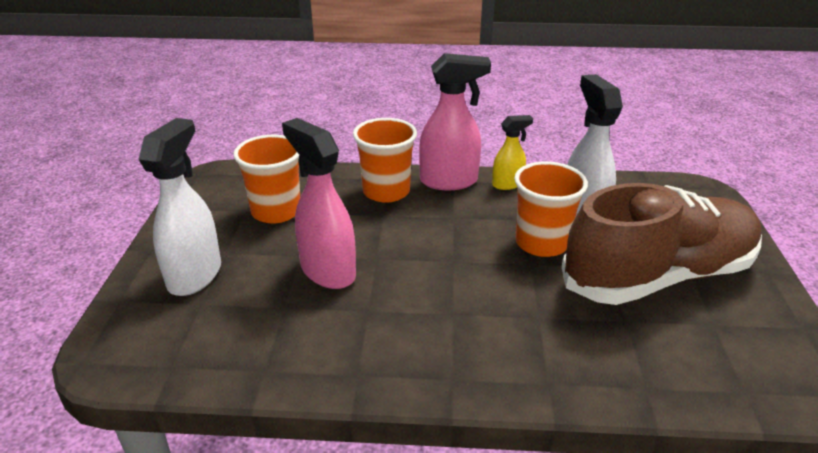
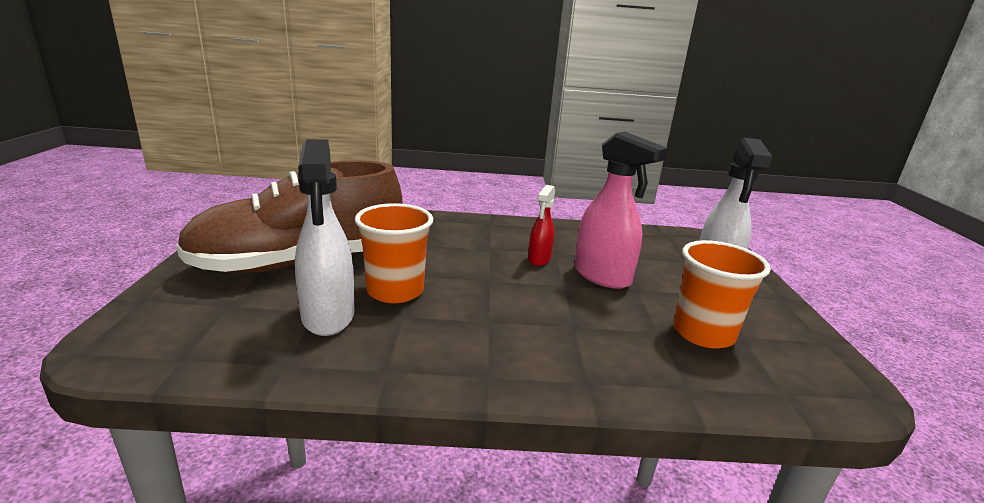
camera: 175 degrees right, 10 degrees down
orange cup [353,118,417,203] -> none
pink spray bottle [419,53,491,190] -> none
yellow spray bottle [492,115,533,190] -> none
none -> red spray bottle [528,185,555,266]

